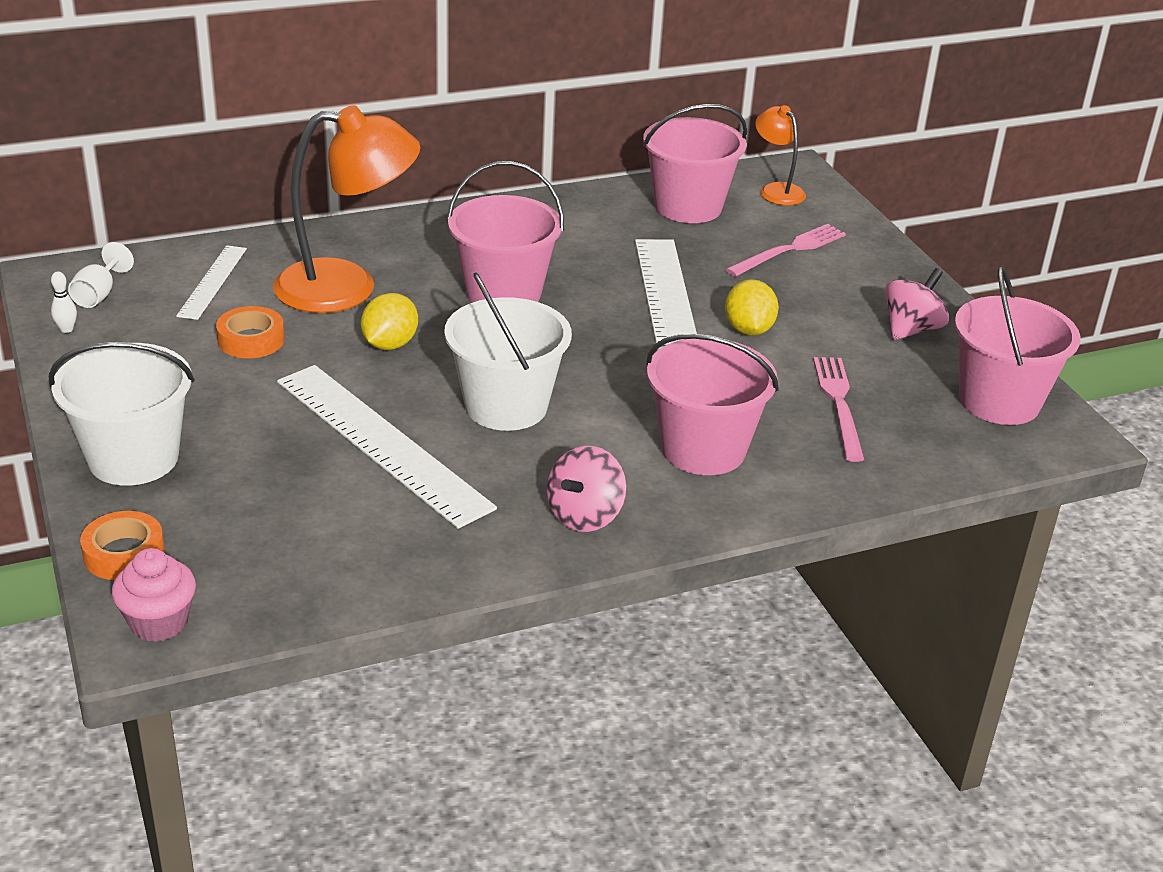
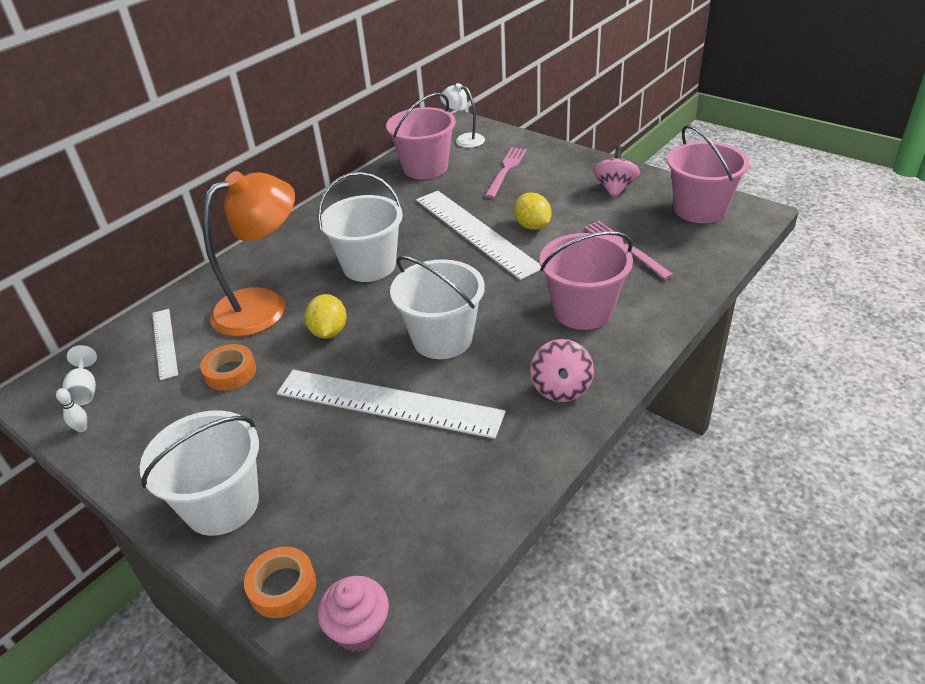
camera: 25 degrees left, 5 degrees up
pink bucket [447,161,564,303] -> white bucket [318,172,403,282]
orange lamp [755,105,806,205] -> white lamp [440,83,485,148]

